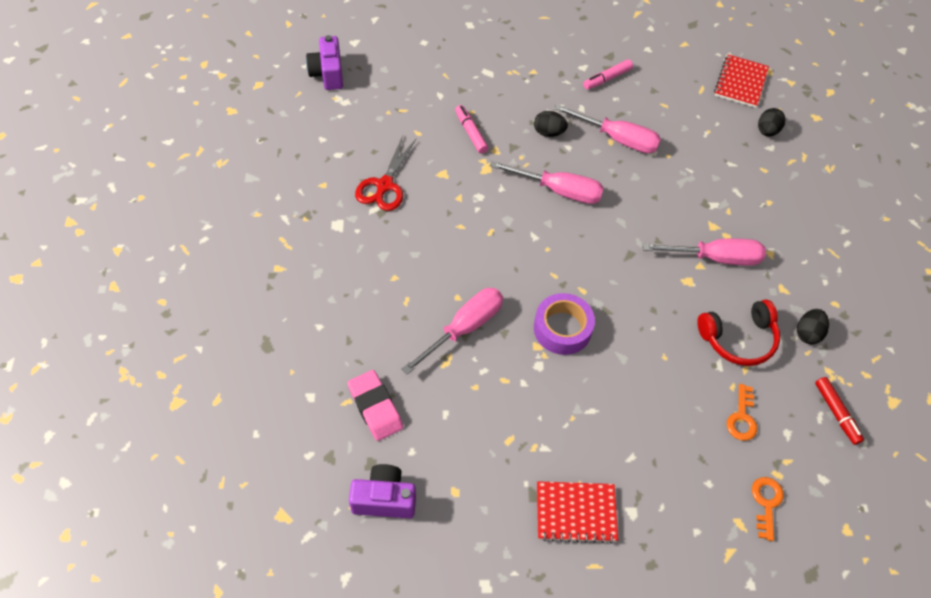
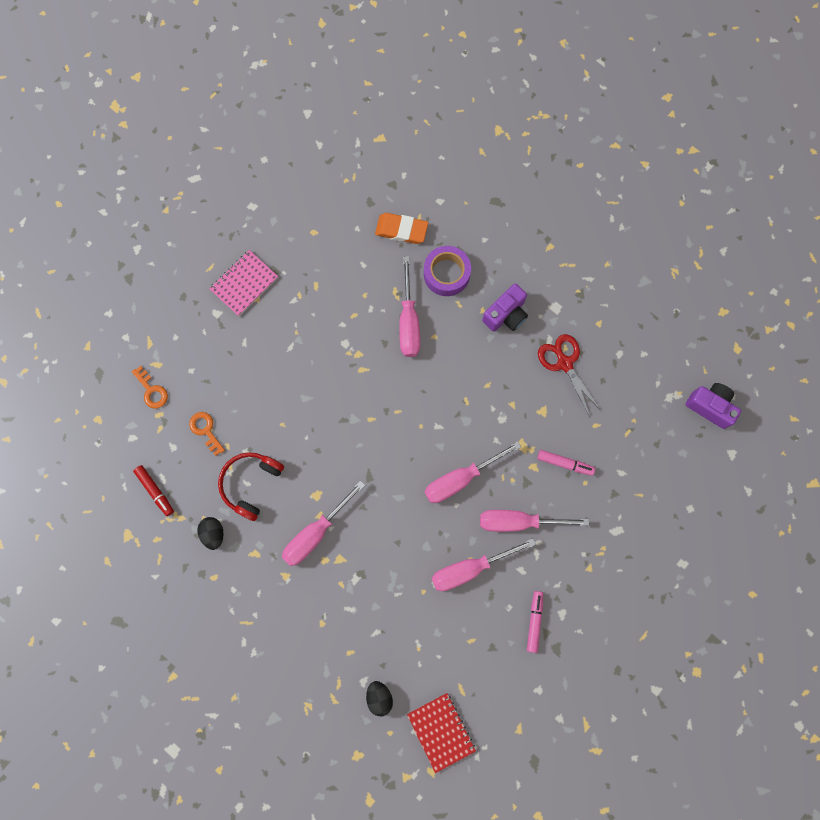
camera: 135 degrees right, 20 degrees up
pink eraser [347,370,403,441] -> orange eraser [375,213,428,244]
purple camera [349,464,416,518] -> purple camera moved to [482,284,528,332]
black egg [534,111,568,137] -> pink screwdriver [480,510,589,532]
purple tape [534,293,595,355] -> purple tape moved to [424,246,471,296]
red notebook [537,481,618,543] -> pink notebook [209,250,278,316]
red marker [815,377,864,445] -> red marker turned 150 degrees counterclockwise [133,465,174,516]

